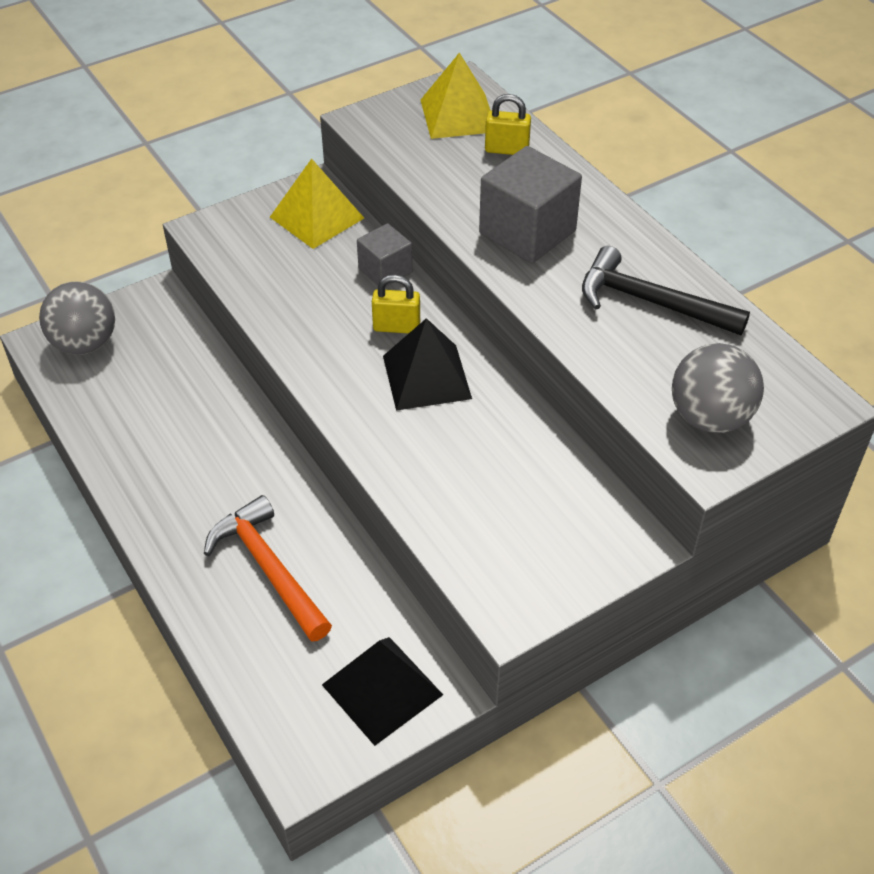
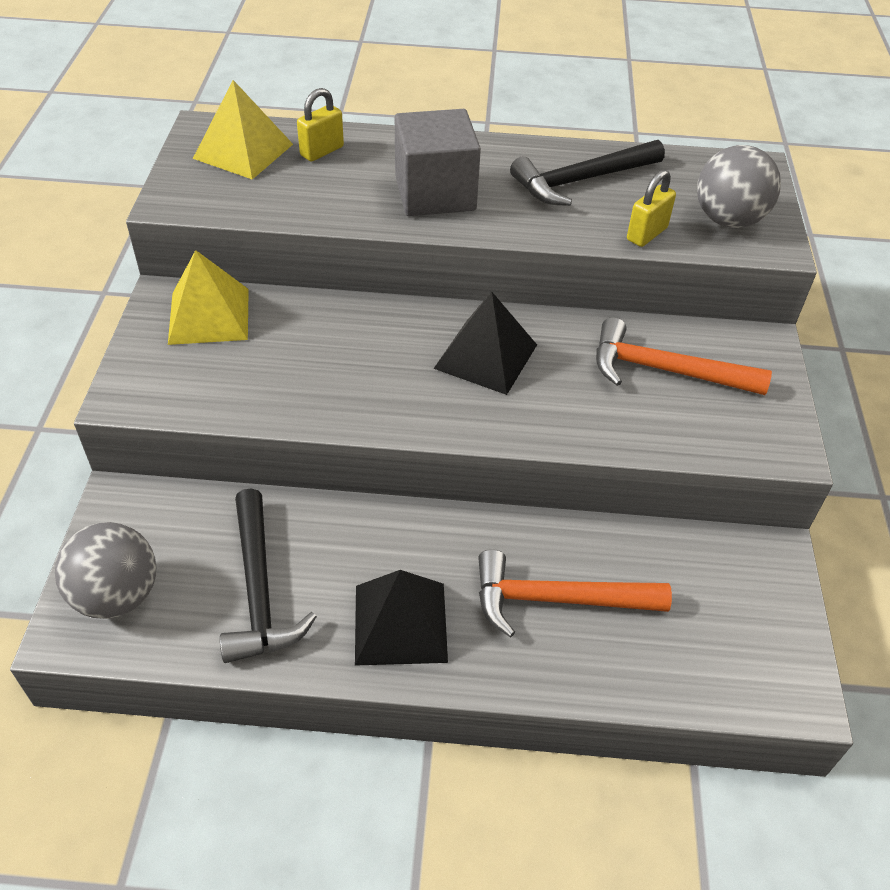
camera: 55 degrees left, 0 degrees up
black pyramid [322,637,443,746] -> black pyramid moved to [355,570,448,666]
grey cube [357,223,412,287] -> none
yellow padlock [372,275,420,333] -> yellow padlock moved to [627,170,676,247]
none -> black hammer [220,488,317,663]
none -> orange hammer [596,317,772,395]

